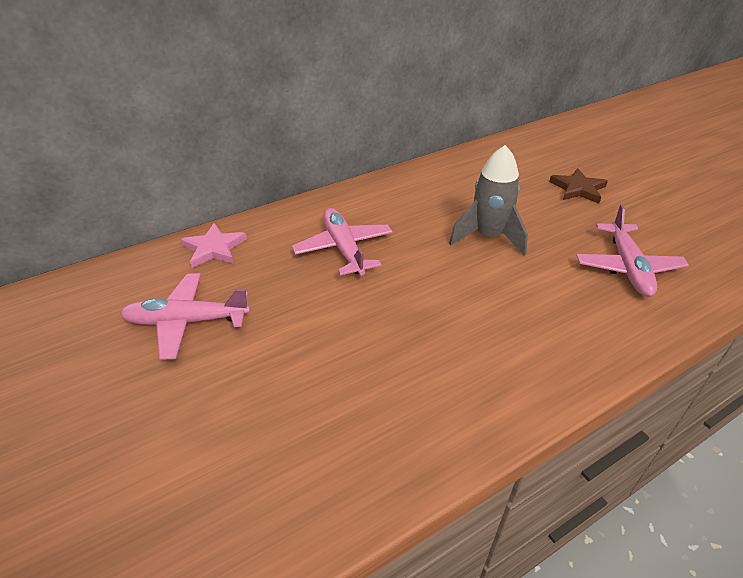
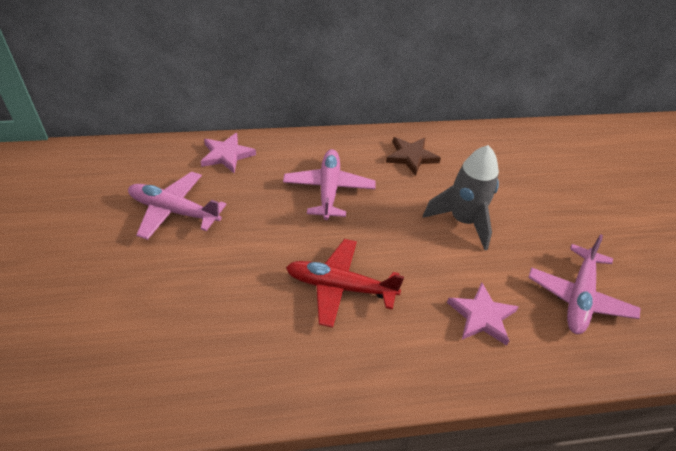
camera: 20 degrees right, 5 degrees up
brown star [549,168,608,203] -> brown star moved to [386,137,441,176]
none -> red plane [286,239,404,328]
none -> pink star [447,283,518,346]

